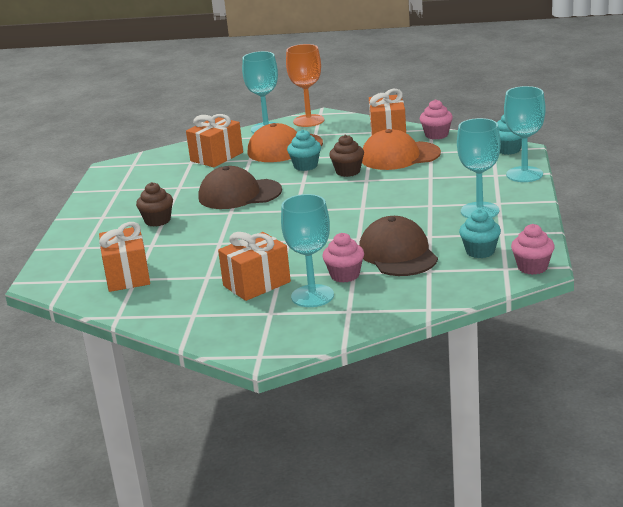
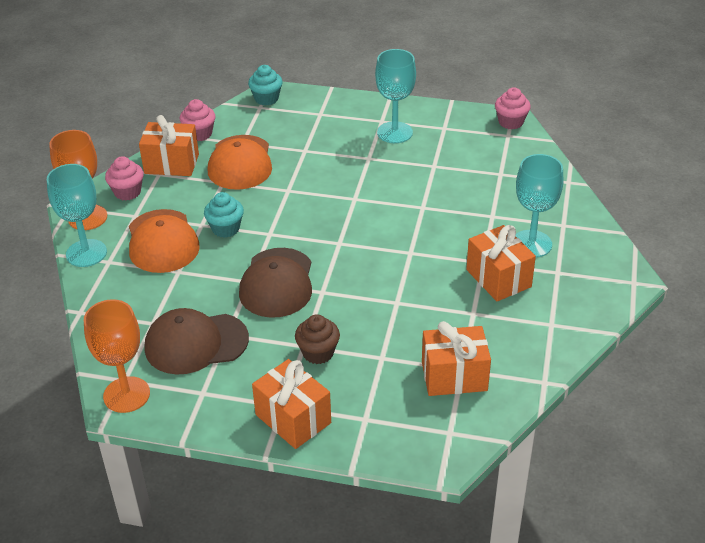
camera: 85 degrees left, 15 degrees up
orange gift [186,114,243,167] -> orange gift moved to [252,359,331,449]
pink cupcake [322,233,364,283] -> pink cupcake moved to [105,156,144,200]
brown cupcake [329,135,364,177] -> none
brown cap [359,216,438,276] -> brown cap moved to [145,308,249,375]
turquoise cupcake [459,209,501,258] -> none
turquoise goblet [504,86,546,182] -> none
none -> orange goblet [84,299,150,413]

